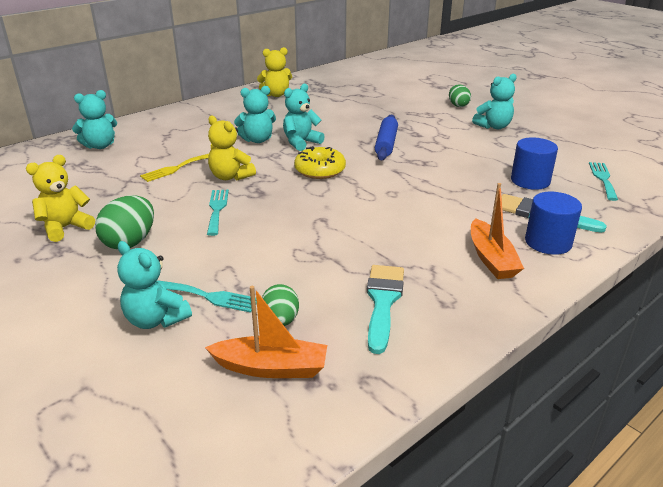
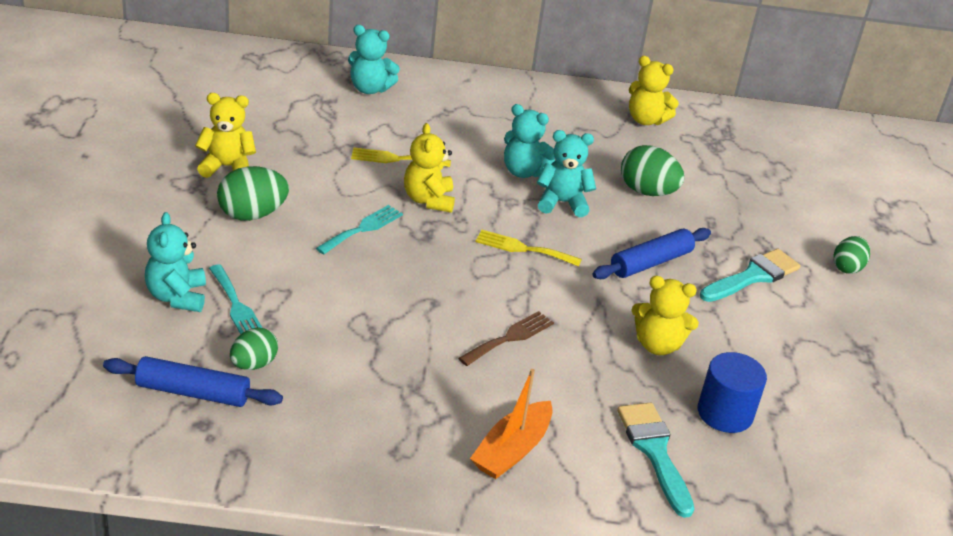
camera: 40 degrees right, 5 degrees up
orange boat [205,286,327,378] -> blue rolling pin [103,356,283,407]
yellow donut [294,146,346,179] -> yellow fork [475,230,582,267]
turquoise brush [367,265,404,354] -> turquoise brush moved to [700,249,801,302]
turquoise teddy bear [472,74,517,129] -> none
blue cylinder [525,192,582,255] -> none
turquoise fork [589,162,618,201] -> none
none -> brown fork [458,311,554,366]
none -> green egg [621,145,684,196]
none -> yellow teddy bear [631,276,699,355]

